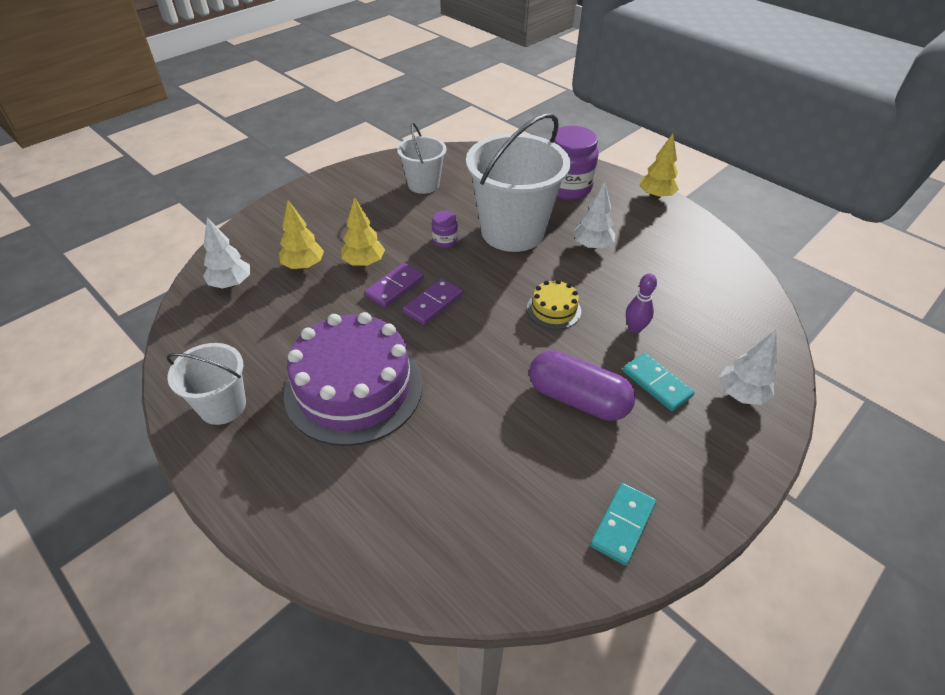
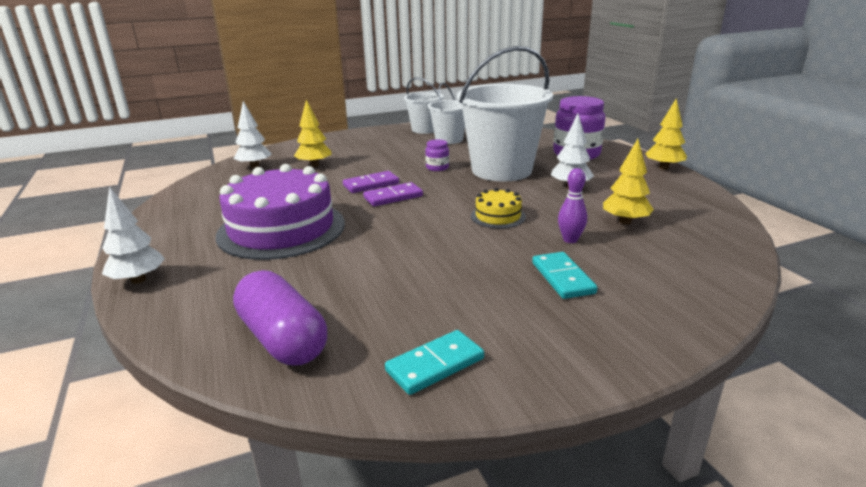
camera: 25 degrees right, 20 degrees down
white bucket [166,343,246,425] -> white bucket moved to [404,77,444,134]
yellow tree [341,197,385,266] -> yellow tree moved to [603,139,654,225]
purple capsule [529,350,636,421] -> purple capsule moved to [233,270,327,365]
white tree [719,330,777,405] -> white tree moved to [102,186,165,284]

